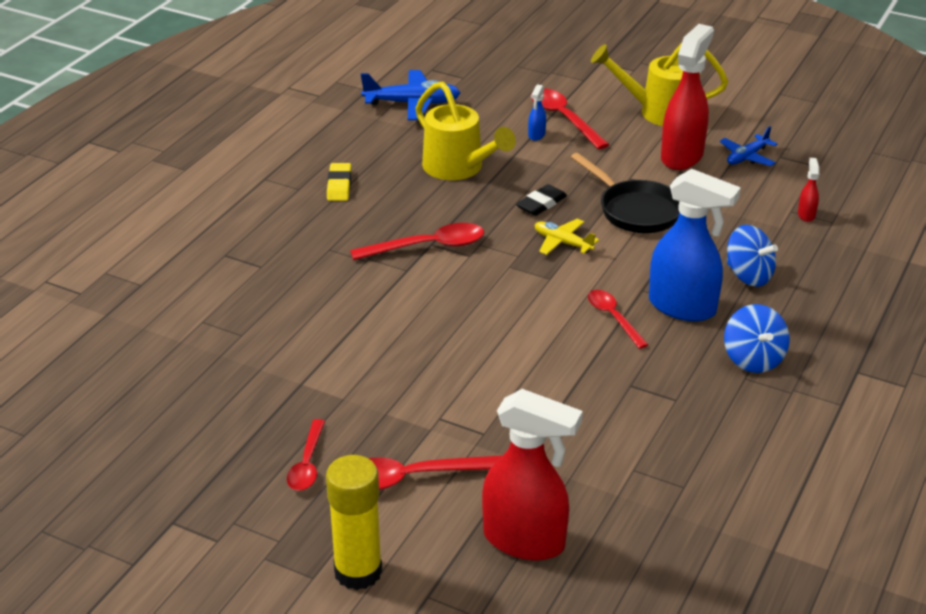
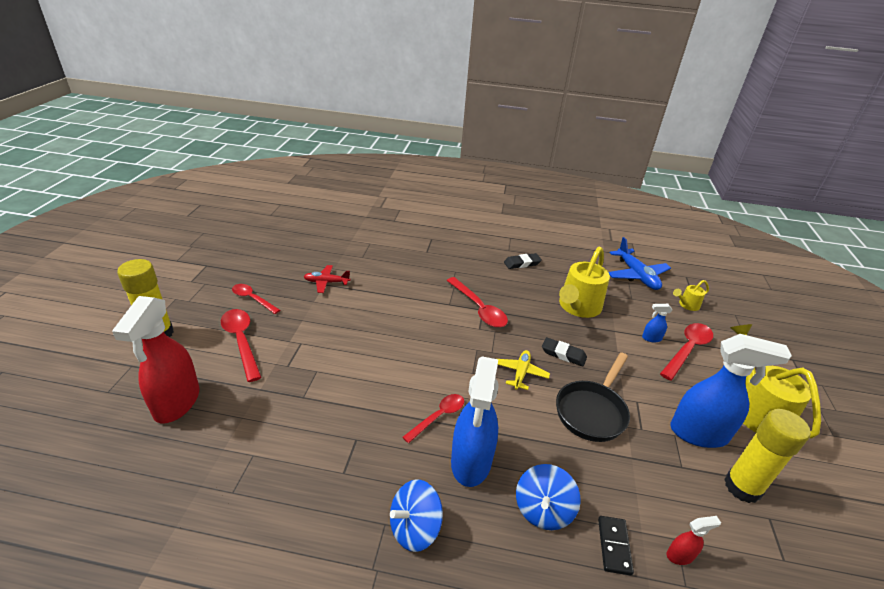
camera: 70 degrees right, 0 degrees up
red spoon [287,419,325,491] -> red spoon turned 45 degrees clockwise [232,284,280,314]
yellow eraser [327,163,351,201] -> black eraser [504,253,542,269]
red spray bottle [661,24,714,170] -> blue spray bottle [670,334,792,448]
blue plane [720,126,778,166] -> yellow glue stick [724,409,811,503]
none -> red plane [304,265,350,293]
none -> black domino [598,516,634,576]
none -> yellow watering can [673,280,709,311]

